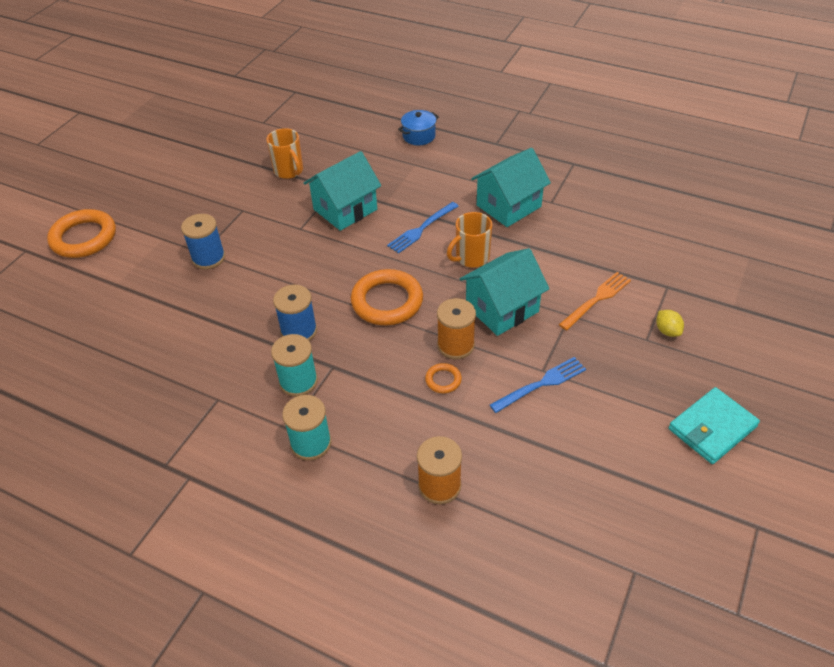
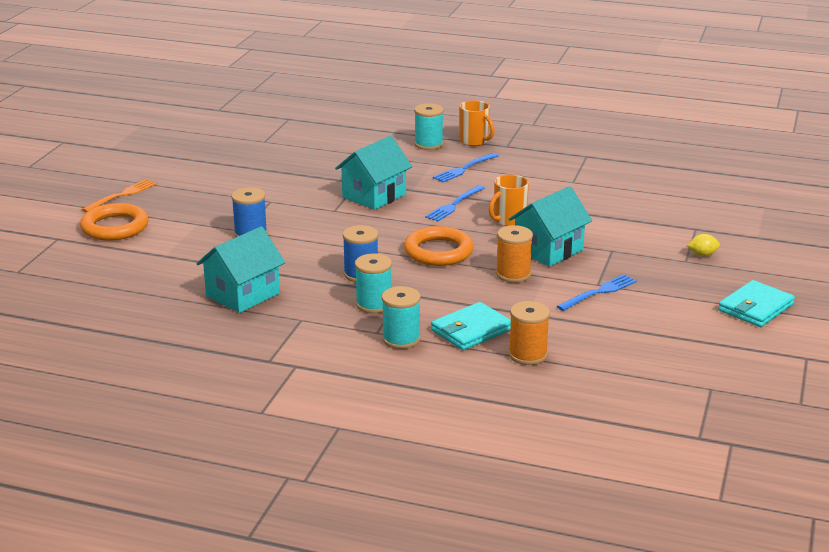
camera: 10 degrees left, 20 degrees down
orange mug [266,128,303,179] -> orange mug moved to [459,100,495,146]
blue pot [398,110,439,145] -> turquoise spool [414,103,444,150]
orange ring [425,363,462,393] -> none
turquoise house [471,148,551,227] -> turquoise house moved to [196,226,285,313]
orange fork [559,272,631,330] -> orange fork moved to [82,179,157,212]
yellow lemon [656,310,684,337] -> yellow lemon turned 60 degrees counterclockwise [687,234,720,257]
none -> turquoise wallet [431,302,511,350]
none -> blue fork [433,153,499,182]

